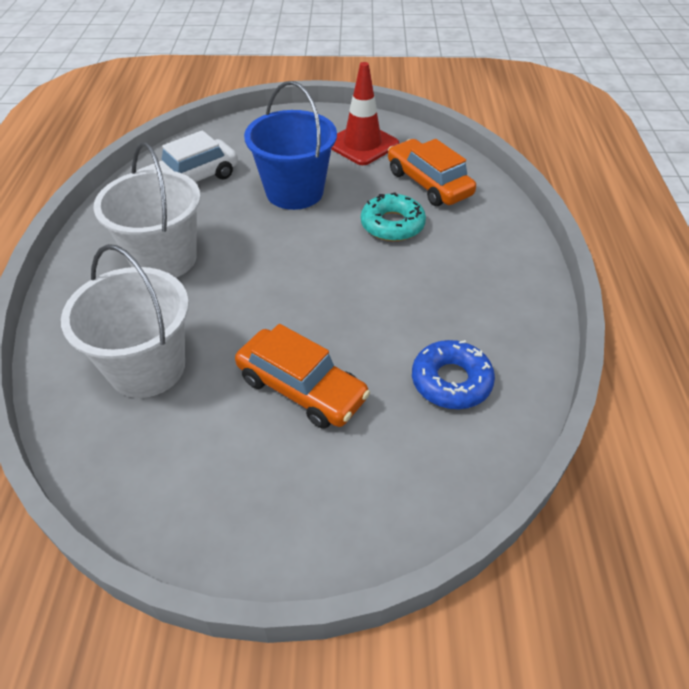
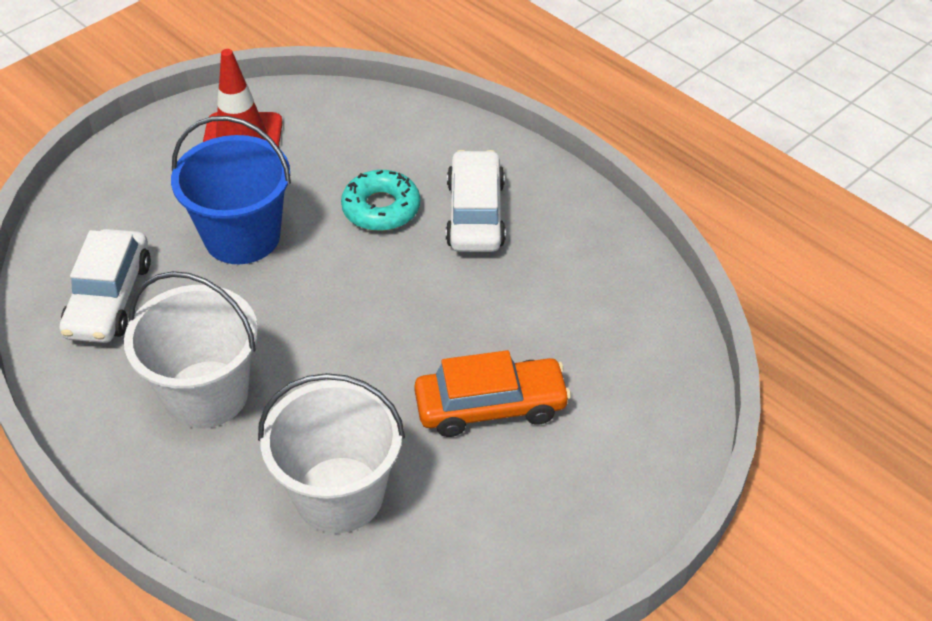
camera: 45 degrees left, 0 degrees up
orange car [388,139,476,206] -> none
blue donut [412,340,495,409] -> none
none -> white car [446,150,506,252]

